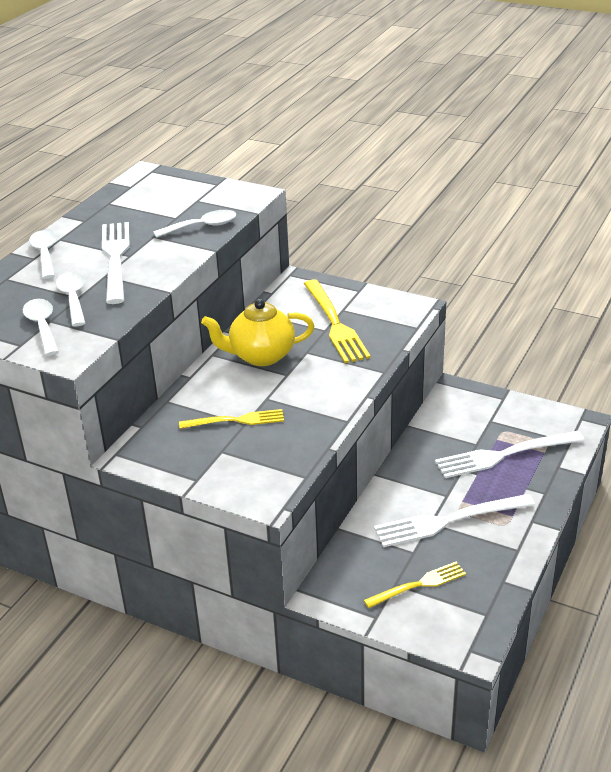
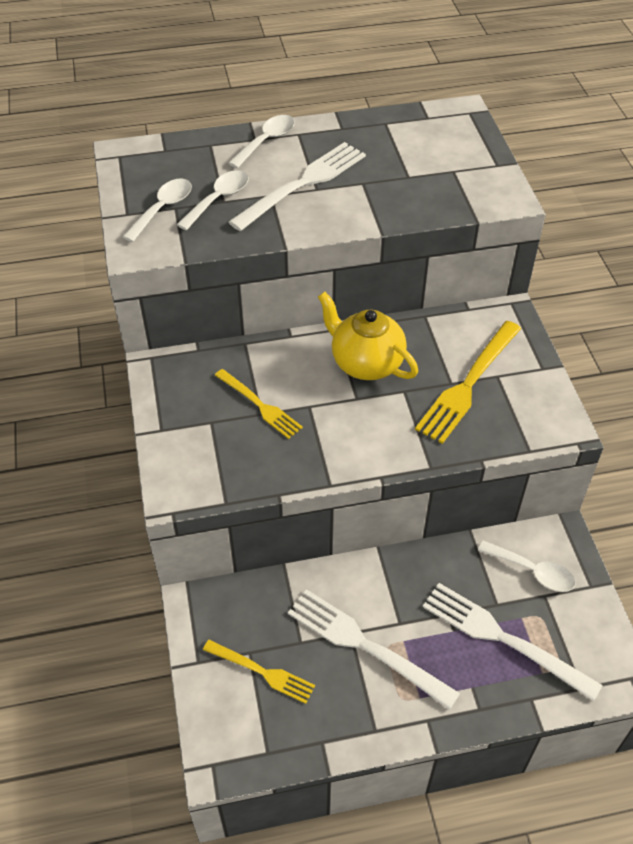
camera: 50 degrees right, 15 degrees up
white spoon [153,210,236,238] -> white spoon moved to [478,540,576,592]

